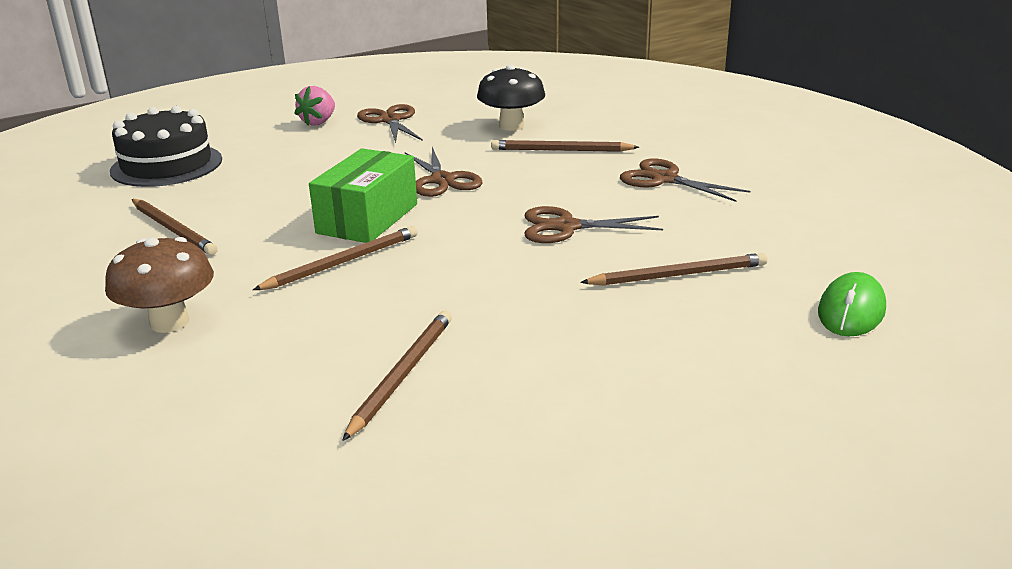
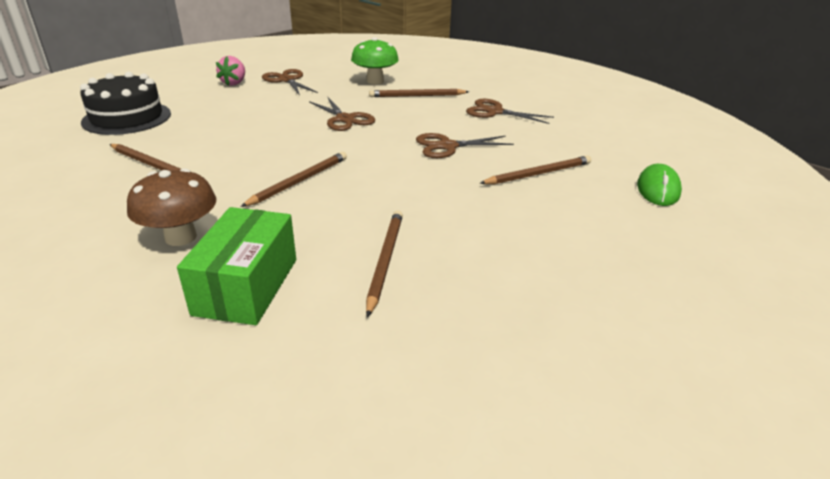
camera: 15 degrees left, 5 degrees up
green box [309,148,417,243] -> green box moved to [177,207,296,325]
black mushroom [477,65,545,131] -> green mushroom [351,37,399,84]

